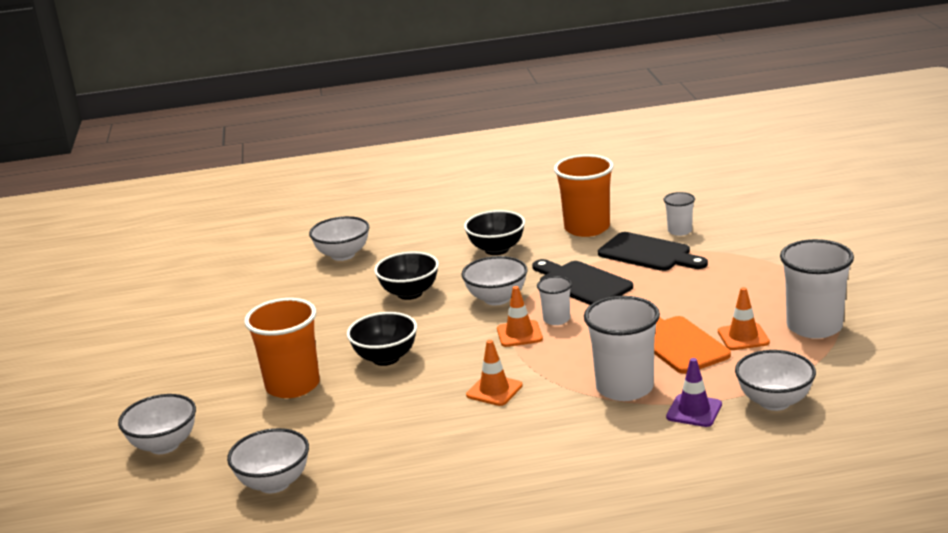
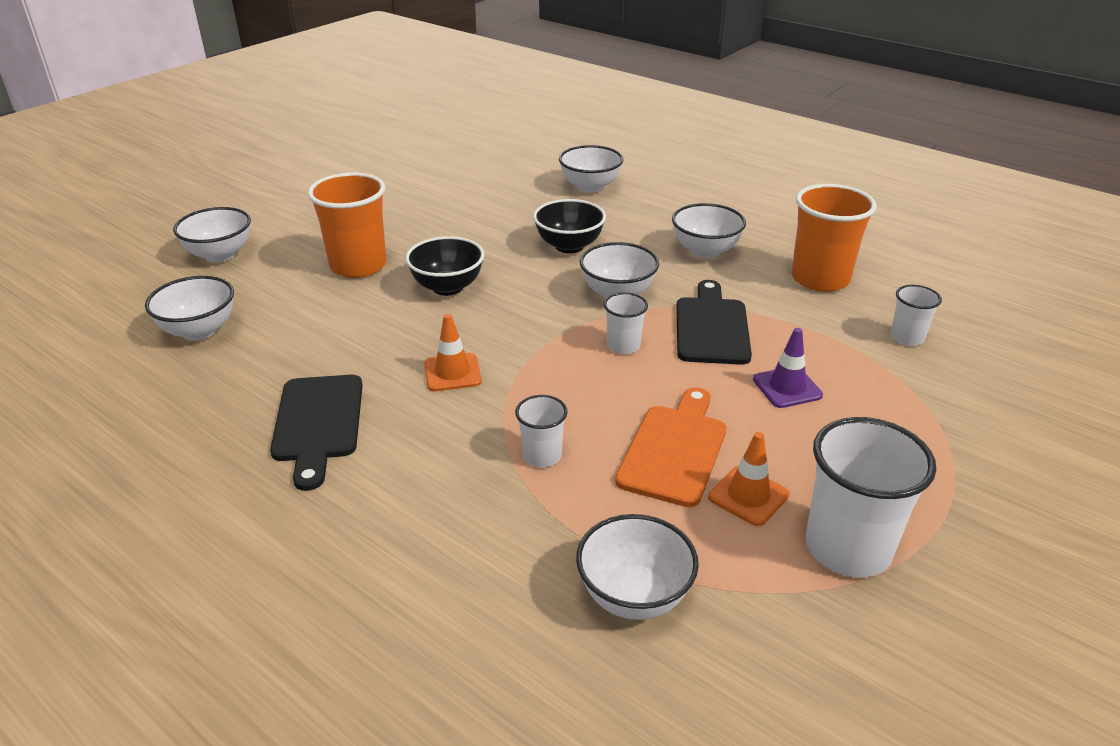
camera: 45 degrees right, 10 degrees up
black bowl [464,210,525,255] -> white bowl [672,203,746,258]
orange traffic cone [497,286,543,347] -> none
white cup [584,296,660,401] -> white cup [515,395,568,467], size x0.52
black cutting board [598,232,708,271] -> black cutting board moved to [270,375,363,491]
purple traffic cone [666,358,722,427] -> purple traffic cone moved to [753,328,823,408]

